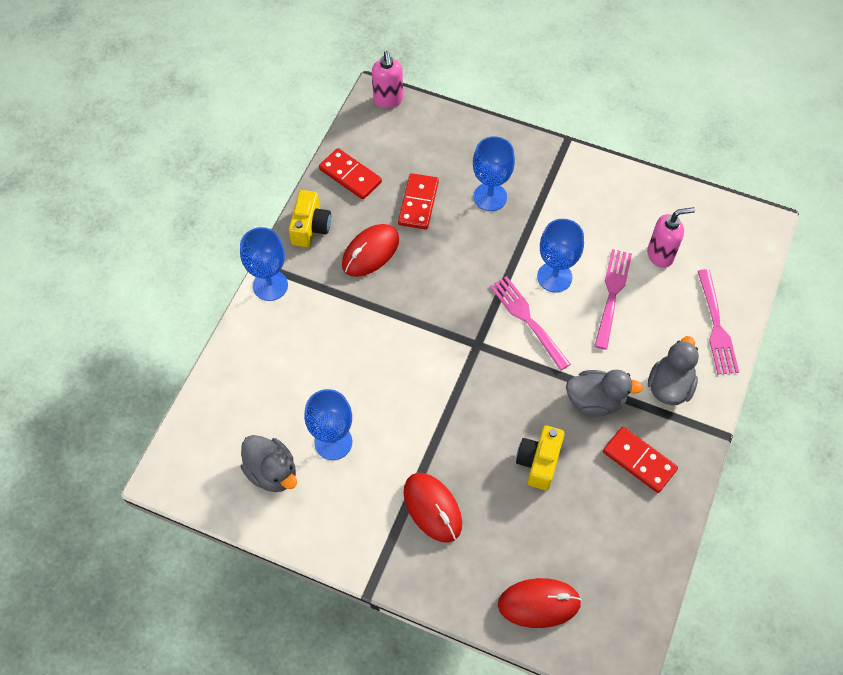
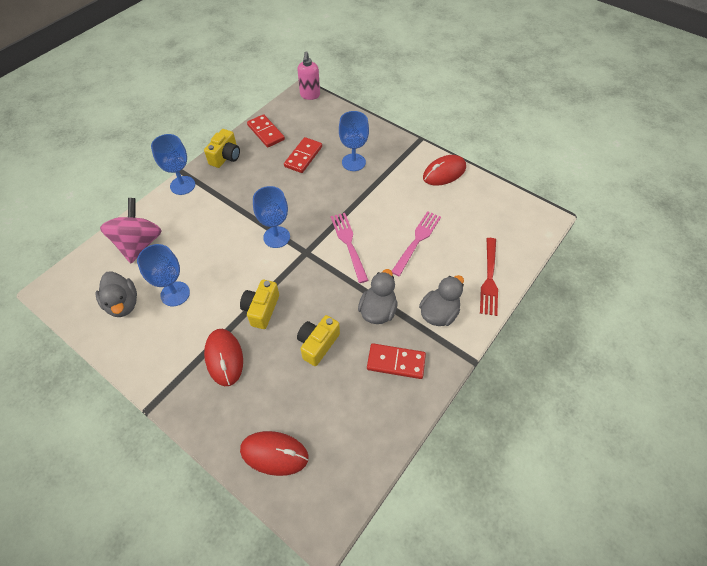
camera: 15 degrees right, 5 degrees down
red mouse [342,224,399,277] -> red mouse moved to [423,155,466,186]
blue goblet [537,219,584,292] -> blue goblet moved to [253,186,290,248]
grey duck [566,370,643,416] -> grey duck turned 90 degrees counterclockwise [358,269,397,324]
red domino [603,427,678,493] -> red domino turned 45 degrees counterclockwise [367,343,426,379]
pink soap dispenser [647,207,695,268] -> none
pink fork [698,269,739,374] -> red fork [480,238,498,316]
none -> pink spinning top [100,198,161,263]
none -> yellow camera [240,280,279,329]

